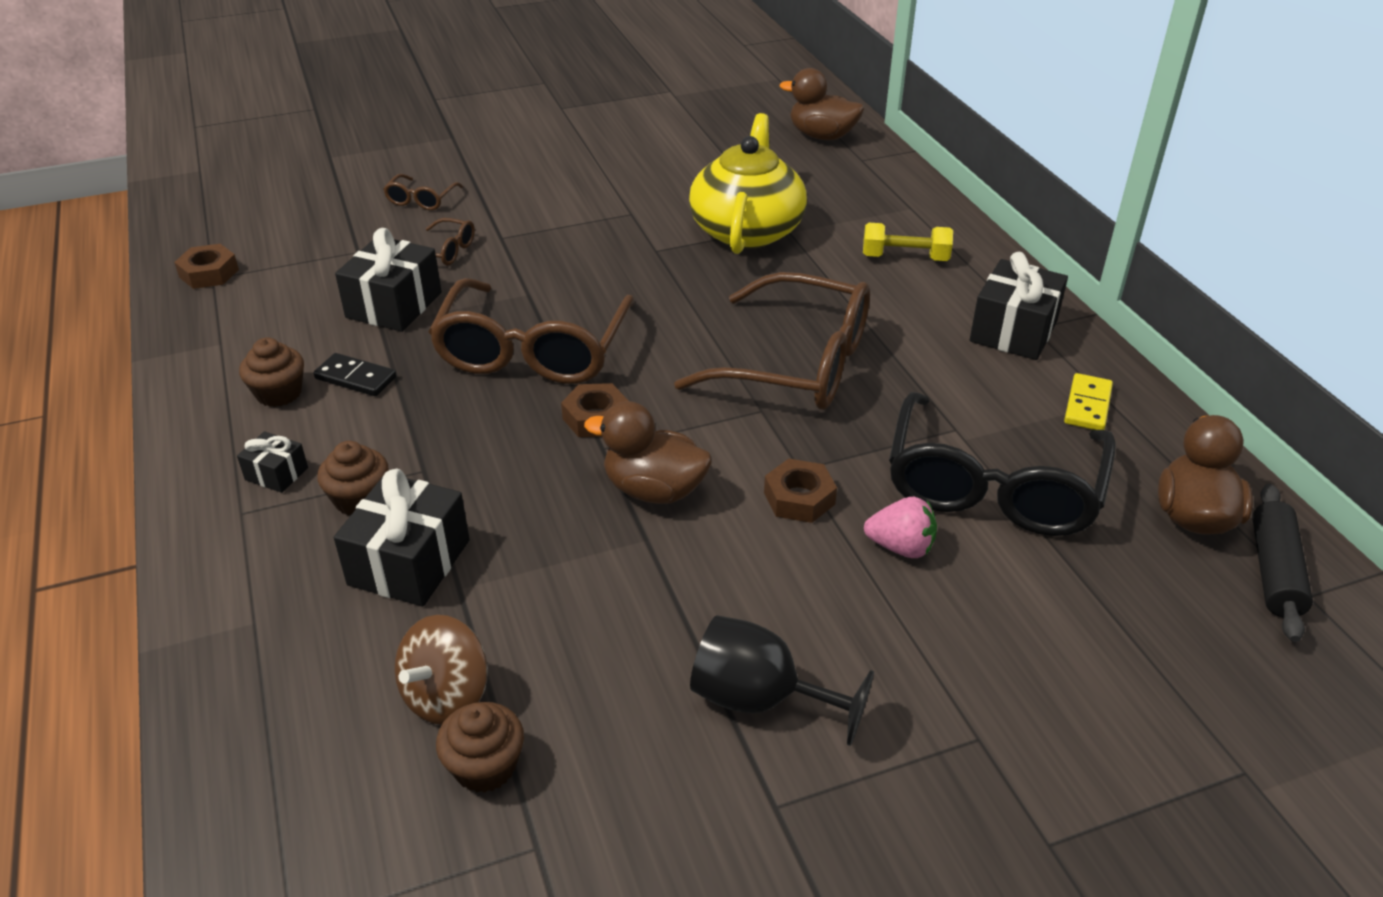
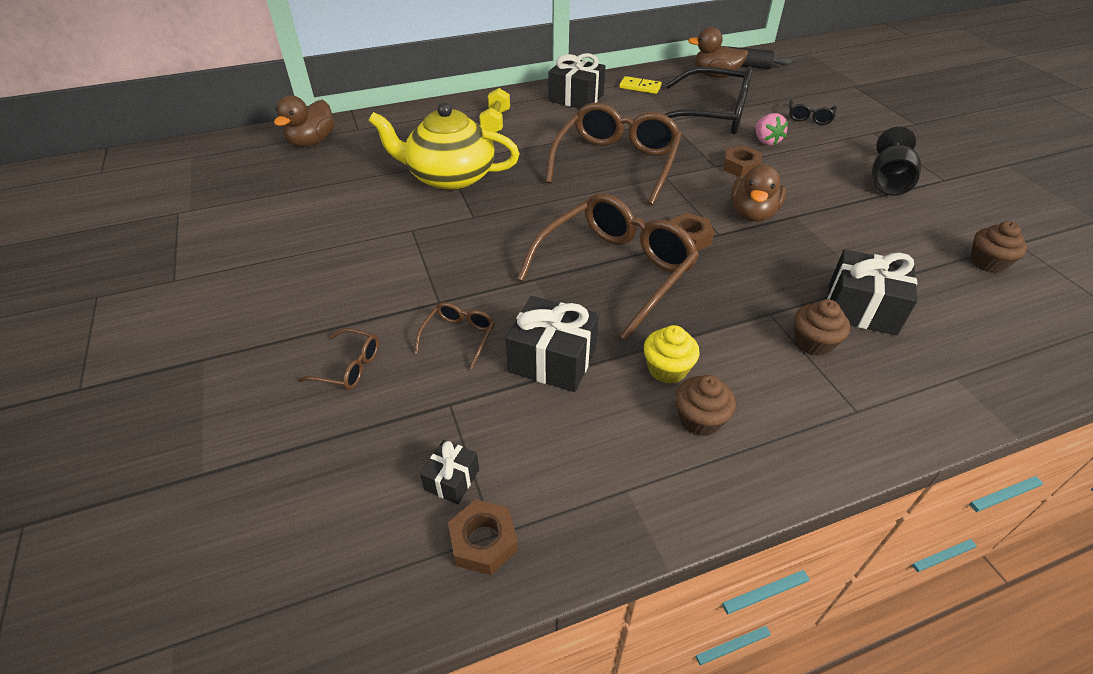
camera: 90 degrees left, 5 degrees up
black gift [237,431,308,493] -> black gift moved to [420,440,479,504]
black domino [313,353,397,396] -> yellow cupcake [644,325,700,384]
brown spinning top [395,615,488,725] -> none
brown glasses [429,278,635,384] -> brown glasses turned 60 degrees counterclockwise [517,193,699,341]
pink strawberry [864,497,937,558] -> pink strawberry turned 150 degrees clockwise [756,113,788,146]
none -> black glasses [789,100,837,125]

